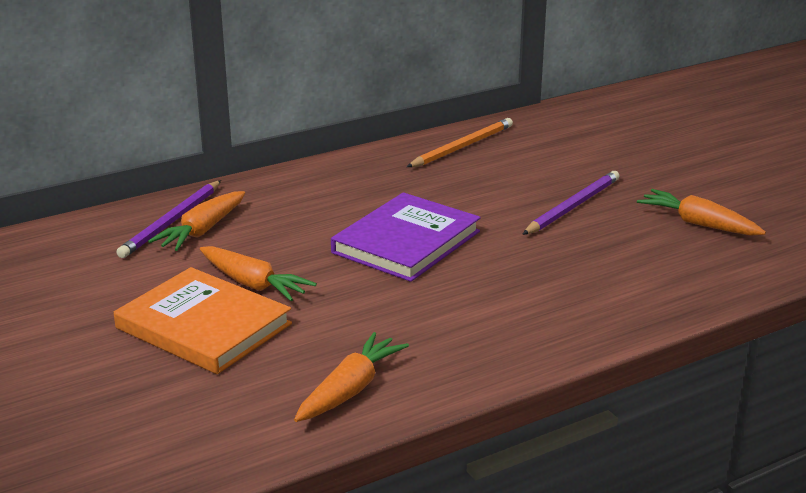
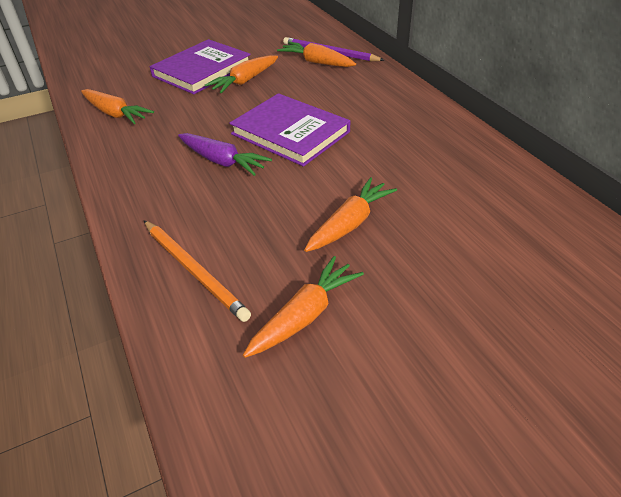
camera: 95 degrees right, 15 degrees up
orange book [114,267,292,374] -> purple book [150,39,251,94]
orange pencil [407,118,513,167] -> orange pencil moved to [144,220,251,322]
purple pencil [522,171,619,235] -> orange carrot [304,177,397,252]
none -> purple carrot [178,133,272,176]

